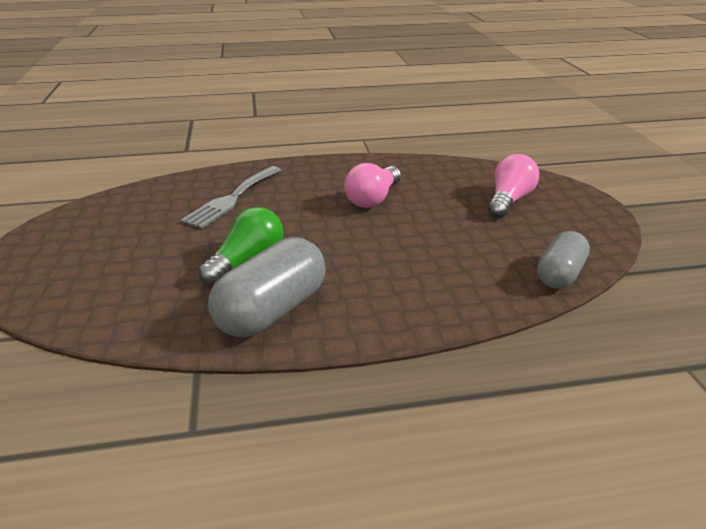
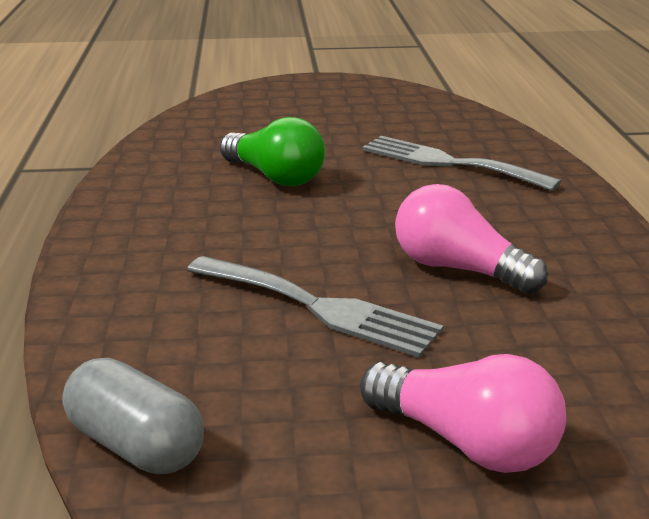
camera: 95 degrees right, 5 degrees down
grey capsule [208,237,326,337] -> none
none -> grey fork [187,256,443,358]

